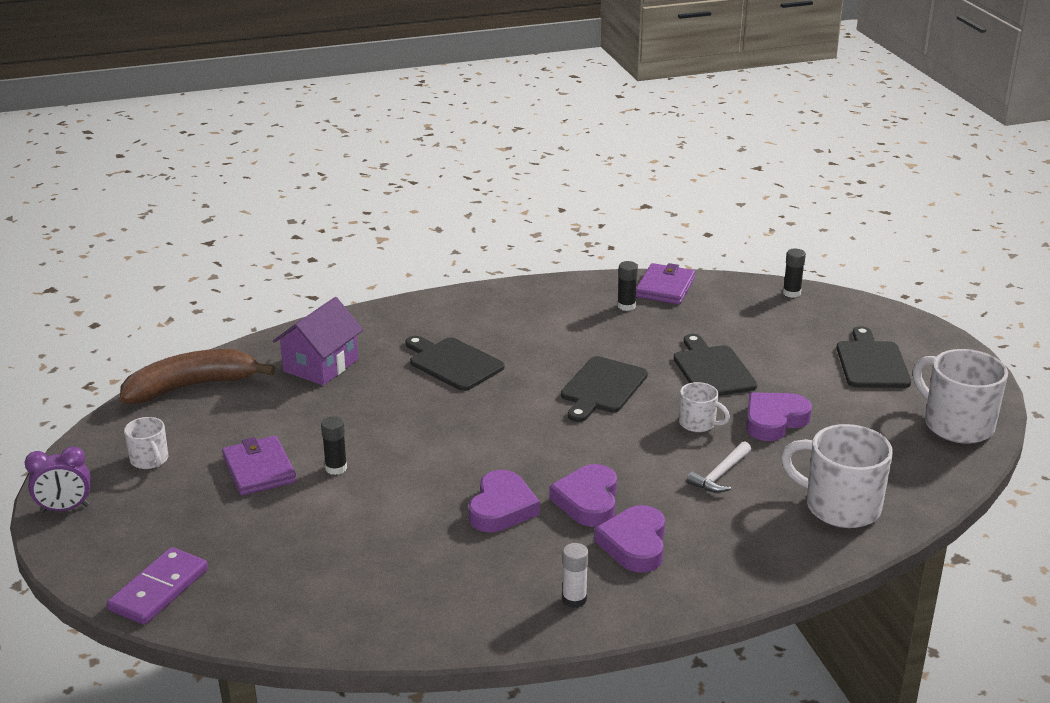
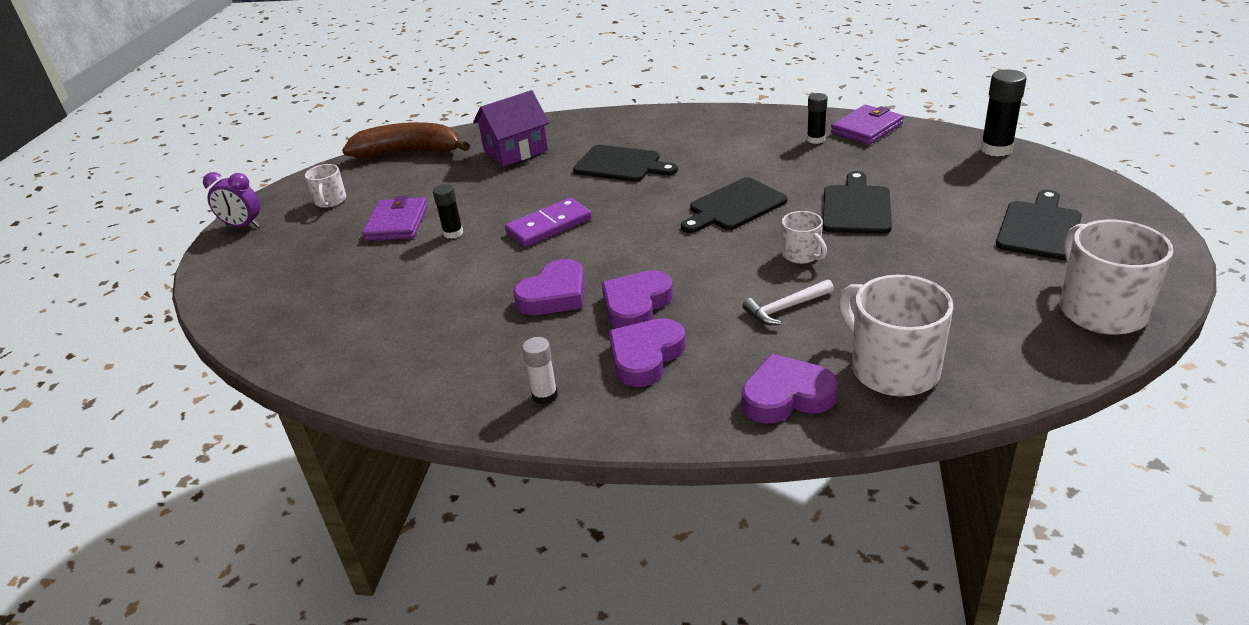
camera: 30 degrees right, 5 degrees up
purple domino [107,547,208,625] -> purple domino moved to [505,198,592,247]
black cutting board [405,336,505,391] -> black cutting board turned 135 degrees clockwise [573,145,678,182]
purple heart [746,392,812,441] -> purple heart moved to [742,354,838,424]
black glue stick [783,249,806,298] -> black glue stick [980,70,1027,157], size x1.60

